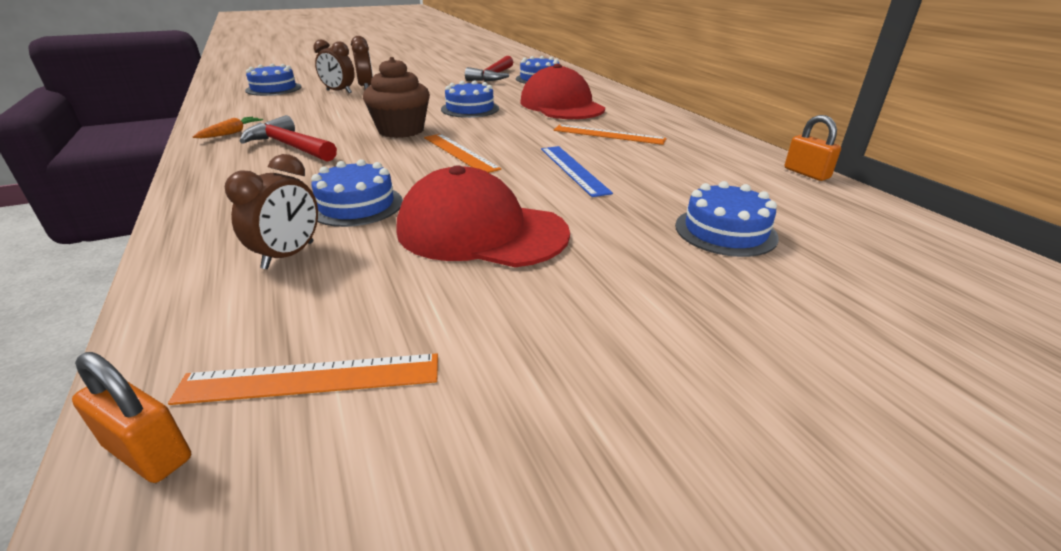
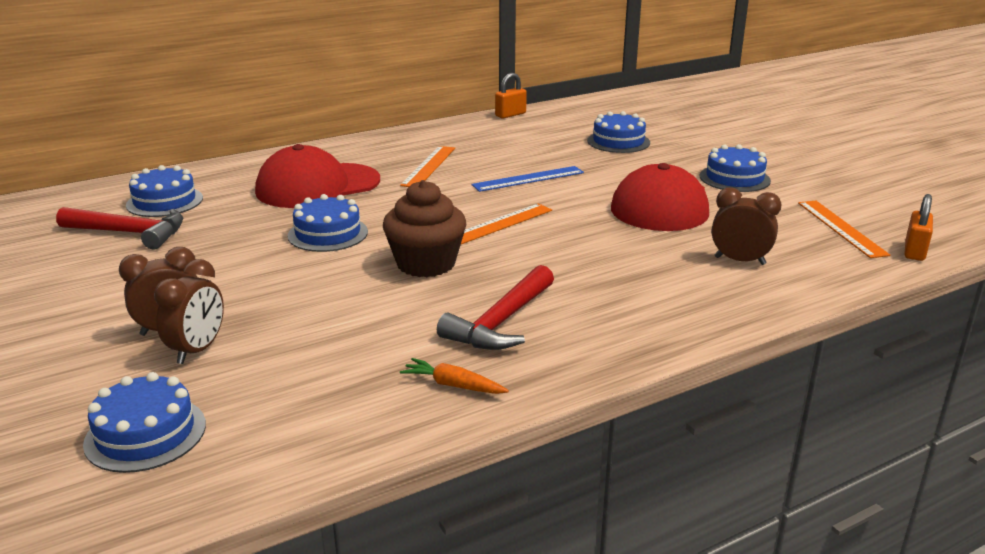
camera: 95 degrees left, 5 degrees down
blue cake [311,159,403,227] -> blue cake moved to [700,144,771,192]

